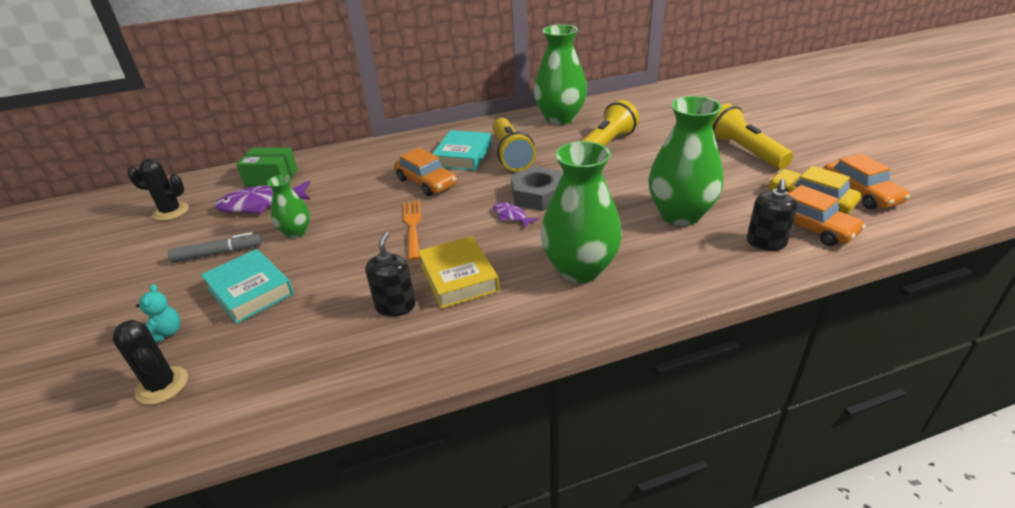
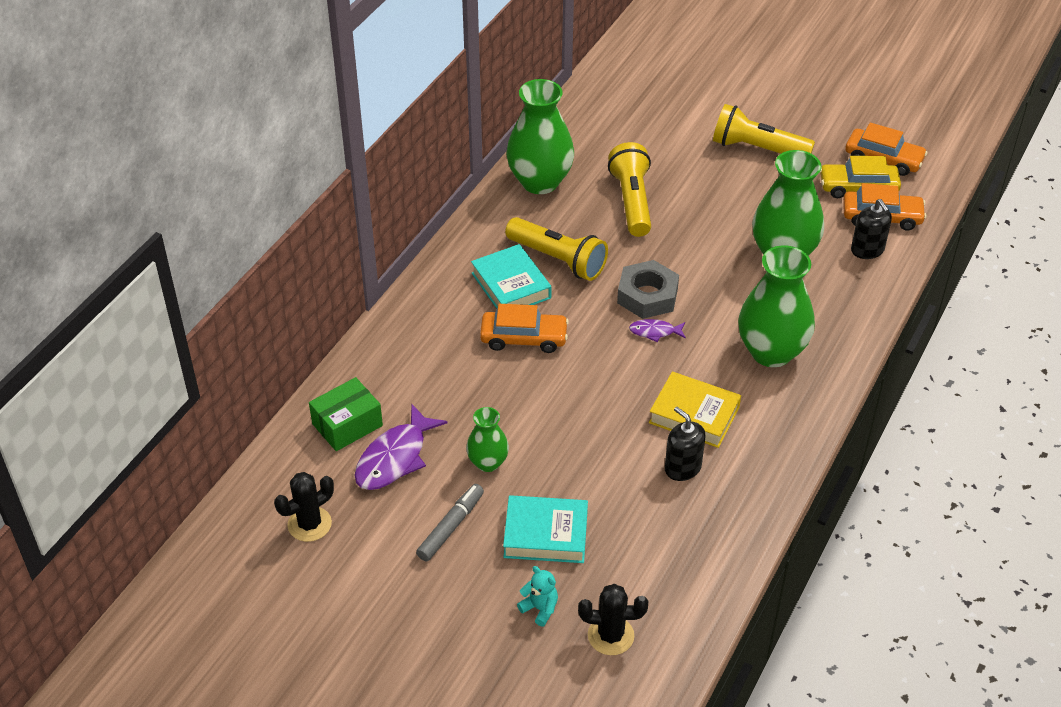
camera: 45 degrees left, 10 degrees up
orange fork [403,201,421,260] -> none

